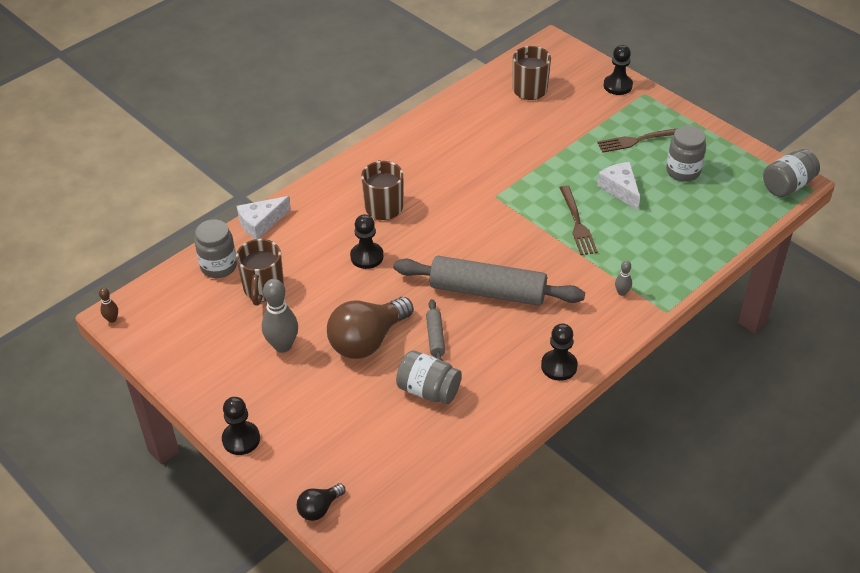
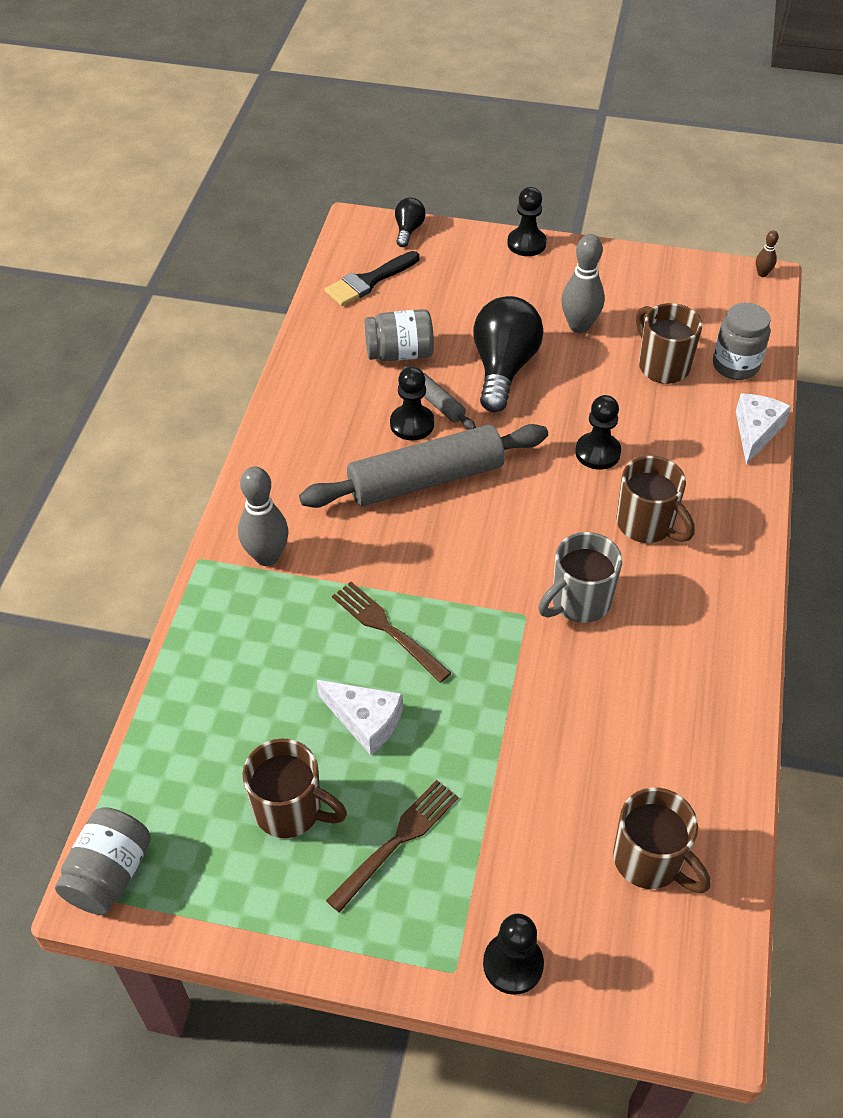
camera: 145 degrees right, 5 degrees up
brown light bulb [327,297,413,359] -> black light bulb [473,296,543,412]
black pawn [541,323,578,381] -> black pawn moved to [390,367,434,440]
grey bowling pin [615,261,632,296] -> grey bowling pin [238,467,288,566], size x2.04
grey jar [666,126,706,182] -> brown mug [242,738,347,838]
none -> black brush [325,251,419,306]
none -> grey mug [538,532,622,623]

